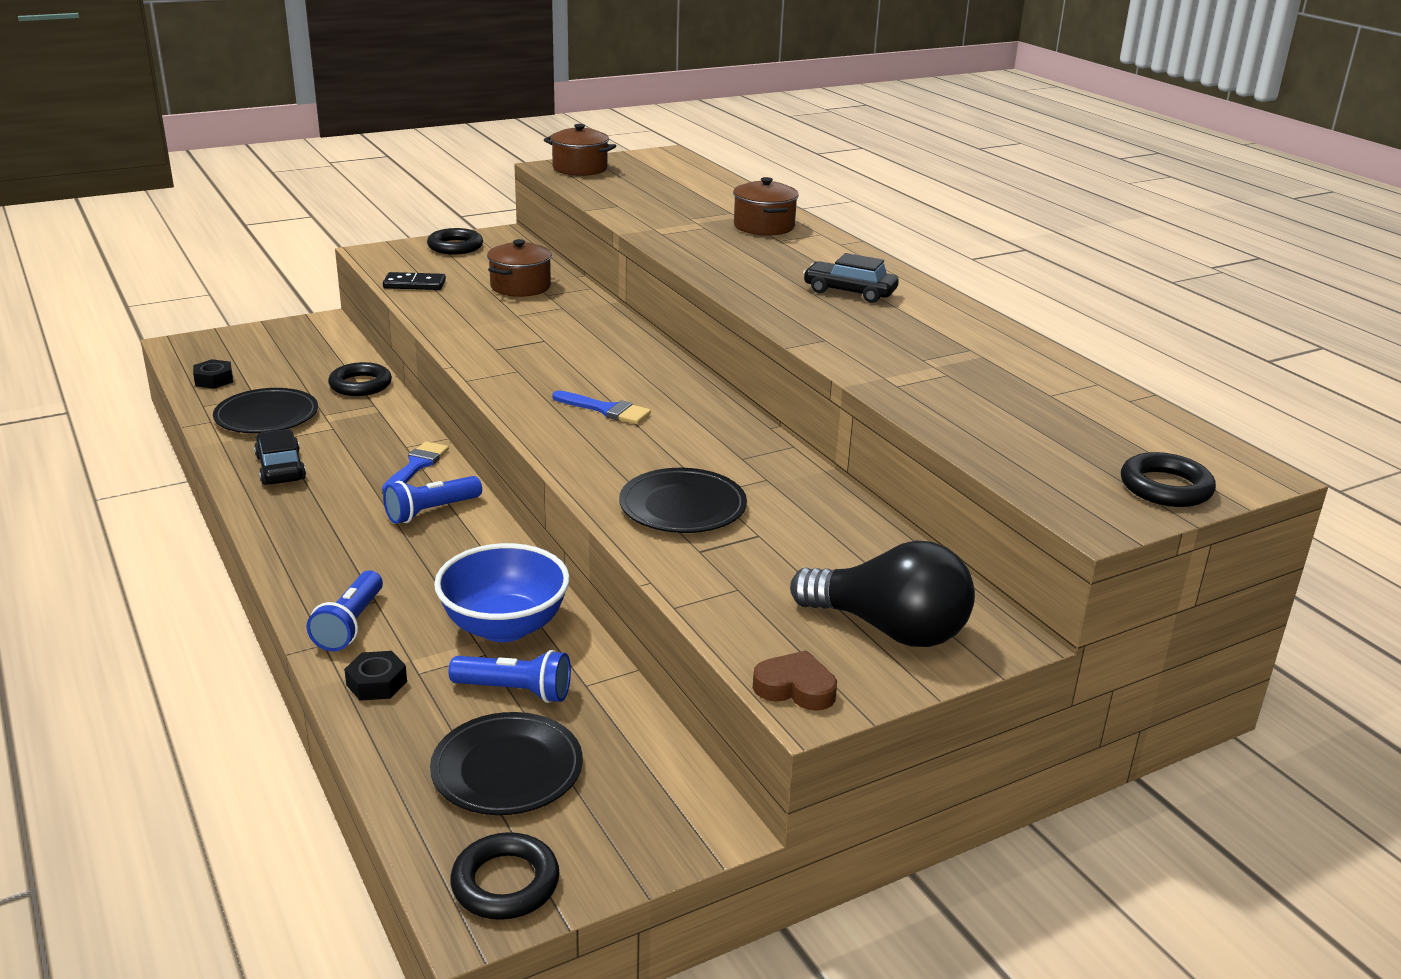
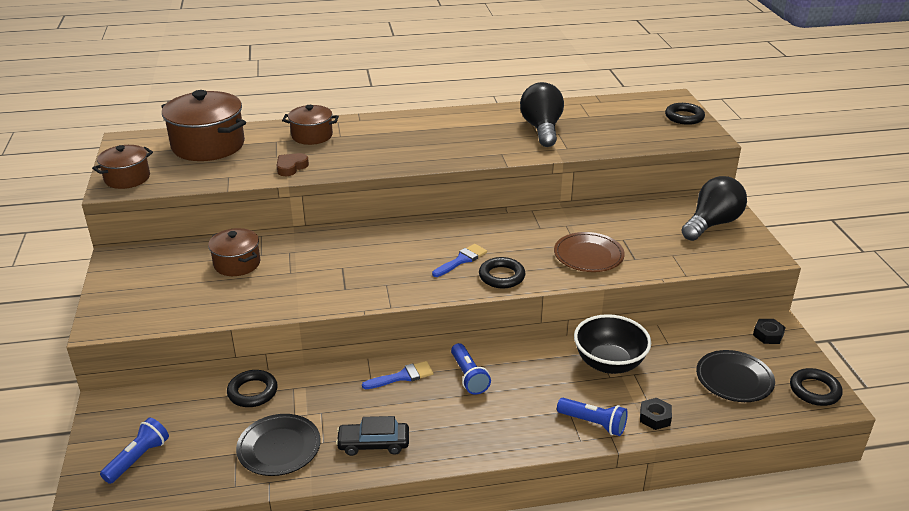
camera: 70 degrees left, 5 degrees up
black nut [193,359,233,389] -> black nut moved to [753,319,786,344]
blue brush [382,441,449,492] -> blue brush turned 120 degrees clockwise [362,361,433,389]
black domino [383,272,446,290] -> none
black ring [427,228,483,255] -> black ring moved to [479,257,525,288]
blue bowl [434,543,570,642] -> black bowl [574,314,651,374]
blue flashlight [448,650,571,703] -> blue flashlight moved to [100,418,169,484]
black plate [619,468,747,533] -> brown plate [554,232,625,272]
brown heart [753,650,837,711] -> brown heart moved to [277,153,309,176]
black car [803,253,899,303] -> none
none -> brown pot [161,90,246,161]
none -> black light bulb [520,82,564,147]

